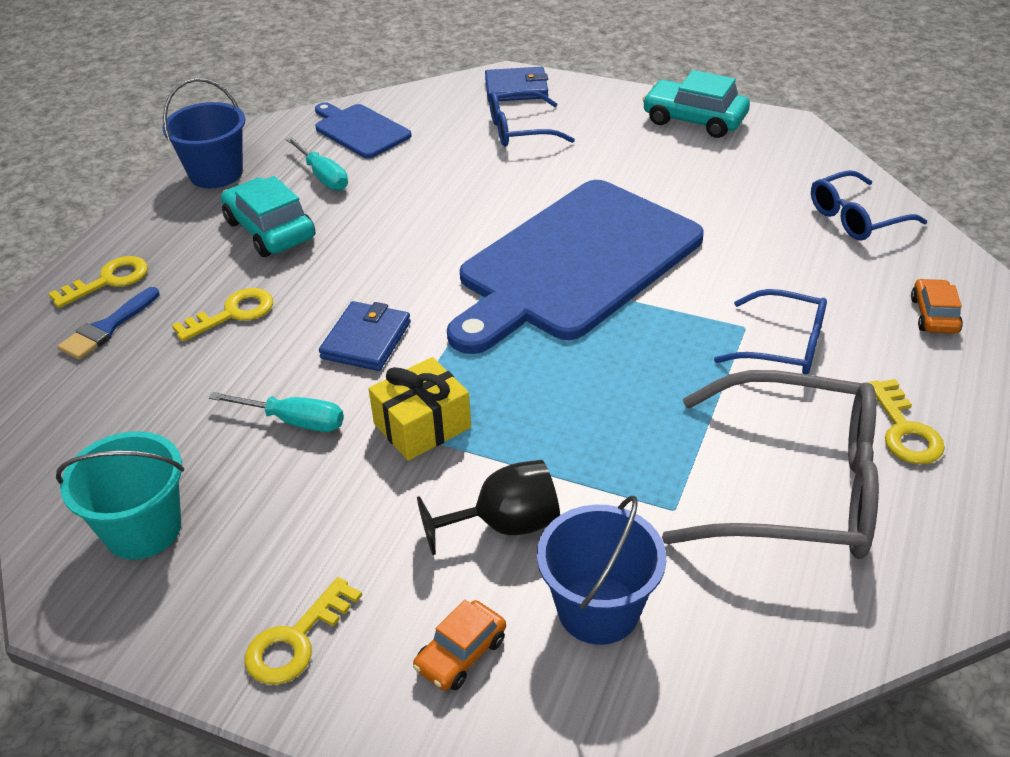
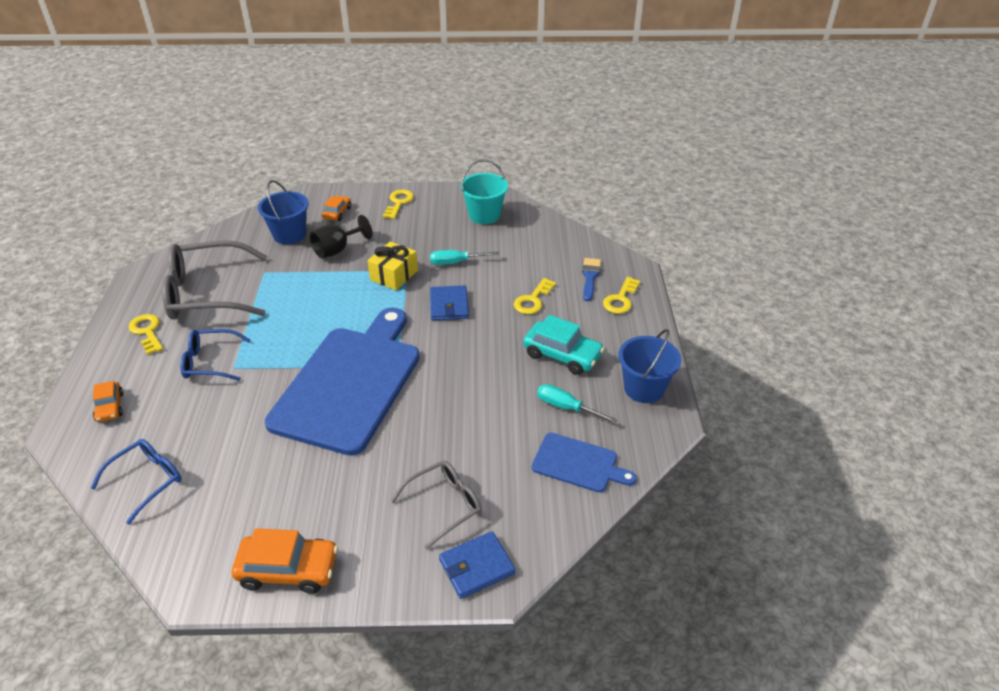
camera: 155 degrees right, 0 degrees up
blue glasses [489,90,575,147] -> grey glasses [391,461,482,549]
turquoise car [642,70,750,138] -> orange car [232,528,338,593]

